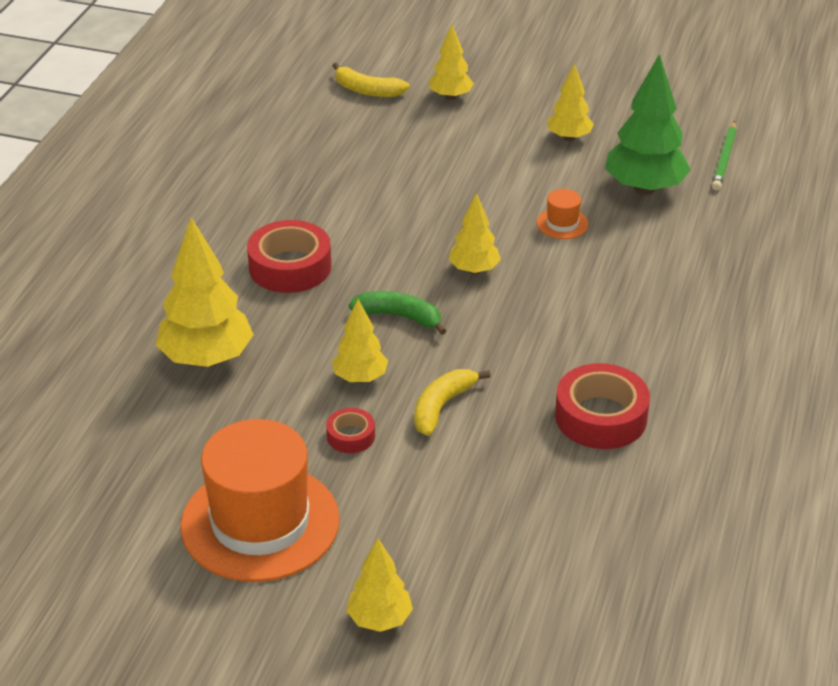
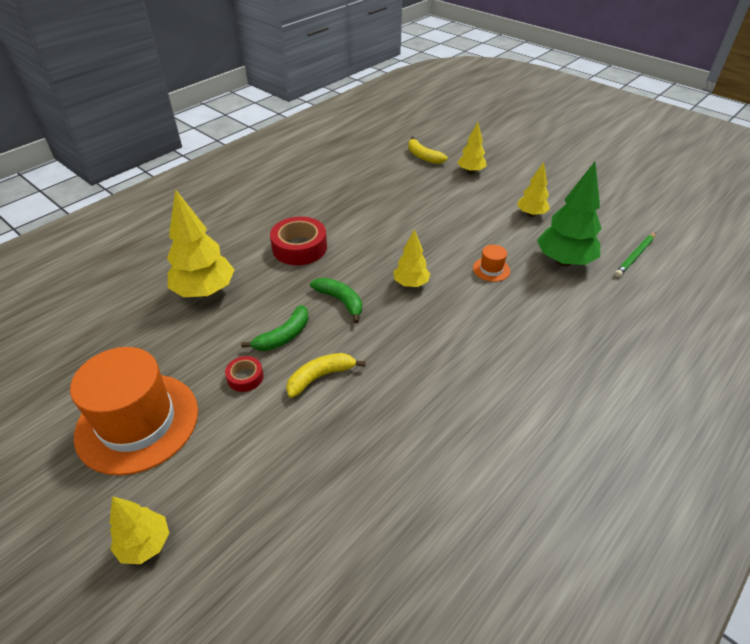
camera: 25 degrees right, 5 degrees up
yellow tree [332,299,388,383] -> green banana [241,305,309,351]
red tape [555,363,650,449] -> none

